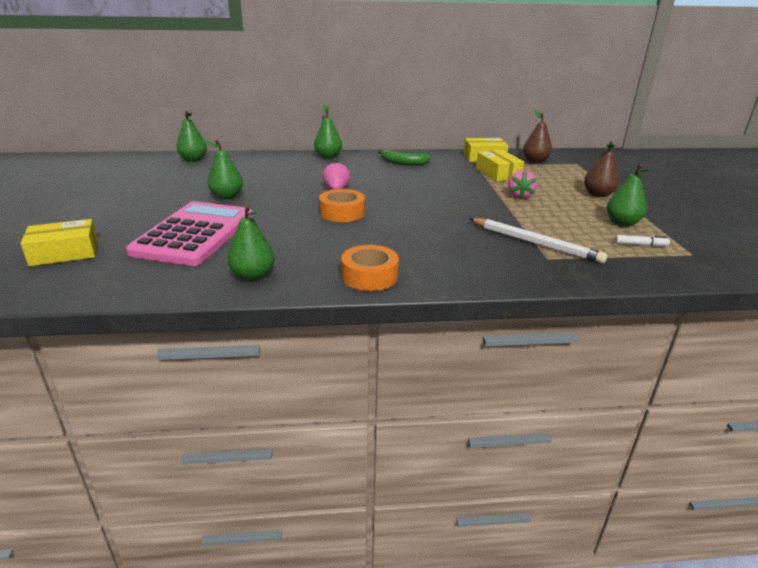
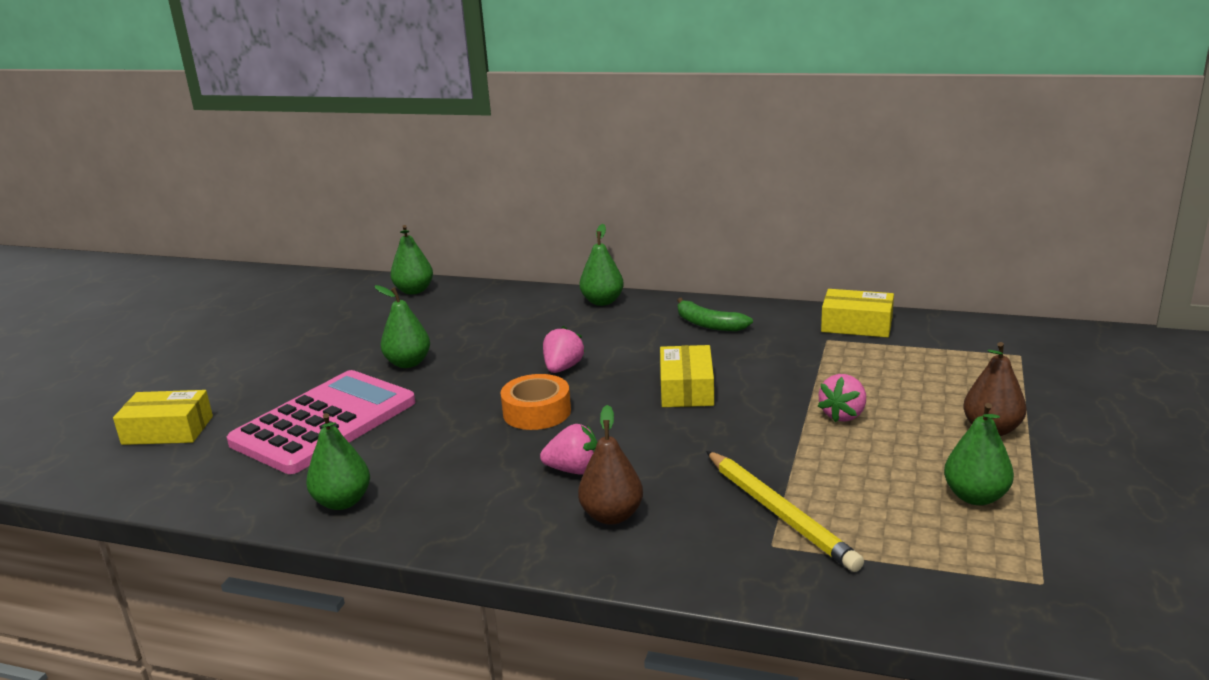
camera: 25 degrees right, 5 degrees down
orange tape [341,245,399,291] -> none
white pencil [469,218,608,264] -> yellow pencil [706,451,864,572]
yellow box [476,150,524,181] -> yellow box moved to [660,345,714,407]
brown pear [523,110,552,163] -> brown pear moved to [578,405,643,525]
white marker [615,235,670,246] -> none
none -> pink strawberry [540,424,598,474]

